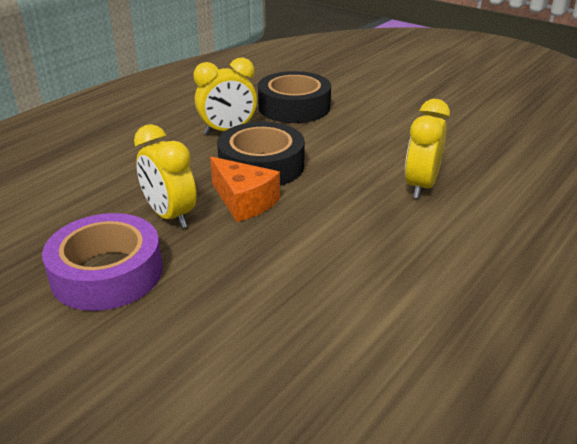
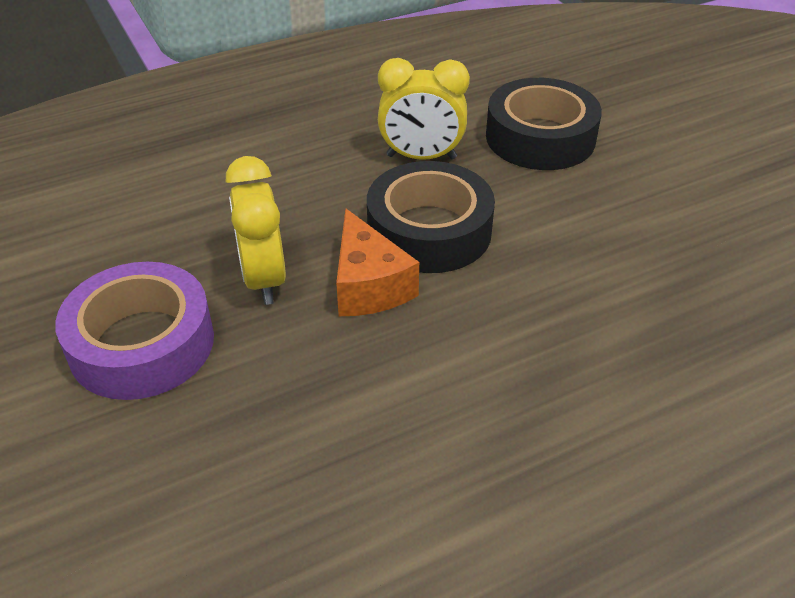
camera: 25 degrees right, 10 degrees up
yellow clock [405,99,450,199] -> none

